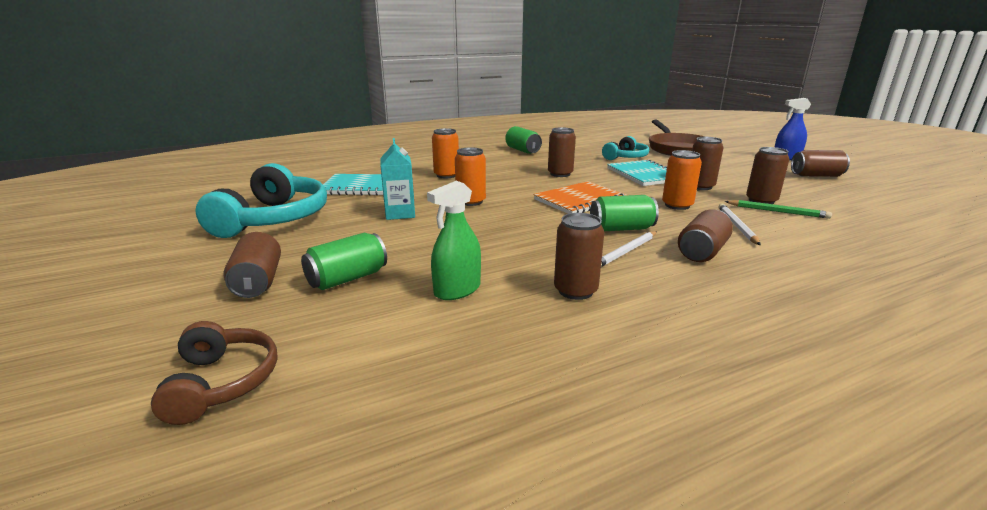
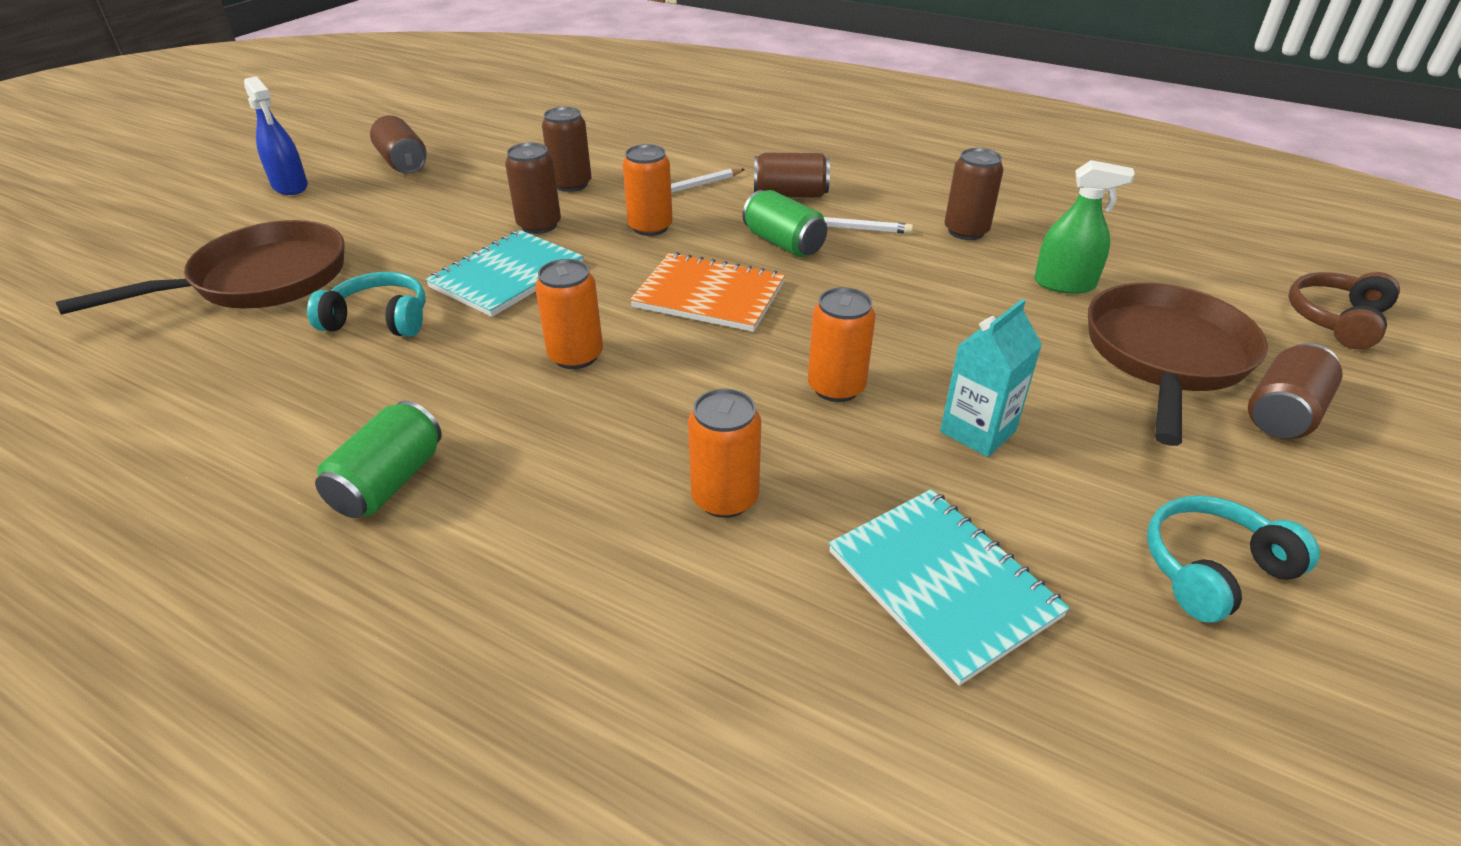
camera: 125 degrees left, 15 degrees up
turquoise headphones [195,163,327,238] -> turquoise headphones [1147,495,1320,623], size x0.57
green can [301,233,387,290] -> brown pan [1088,283,1268,446]
brown can [548,127,576,177] -> orange can [535,259,603,369]
green pencil [724,200,832,219] -> none

